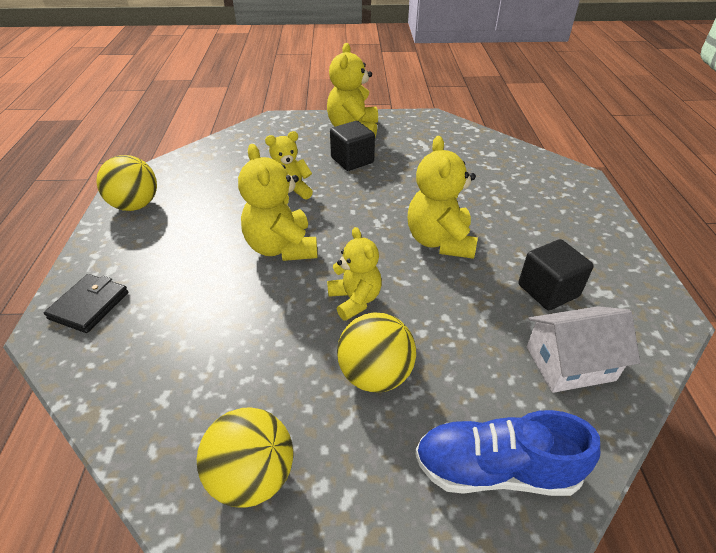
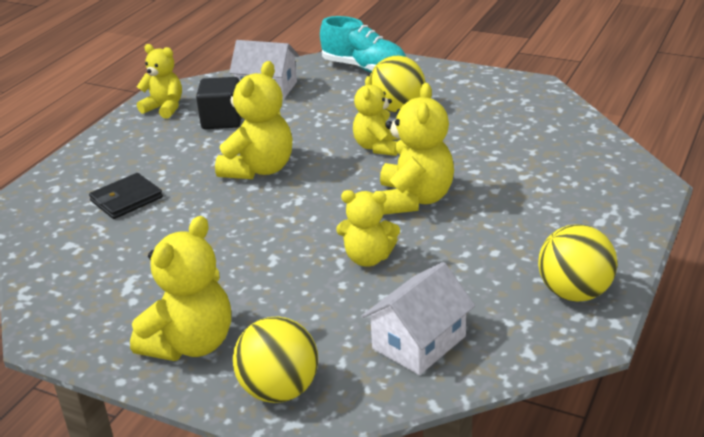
camera: 150 degrees left, 10 degrees down
black wallet [44,274,128,333] -> black wallet moved to [89,173,163,219]
yellow ball [197,407,293,508] -> yellow ball moved to [233,316,318,403]
black cube [330,121,375,171] -> none
blue shoe [415,410,600,496] -> turquoise shoe [320,16,406,72]
none -> yellow teddy bear [137,44,182,119]
none -> white house [362,262,475,375]

